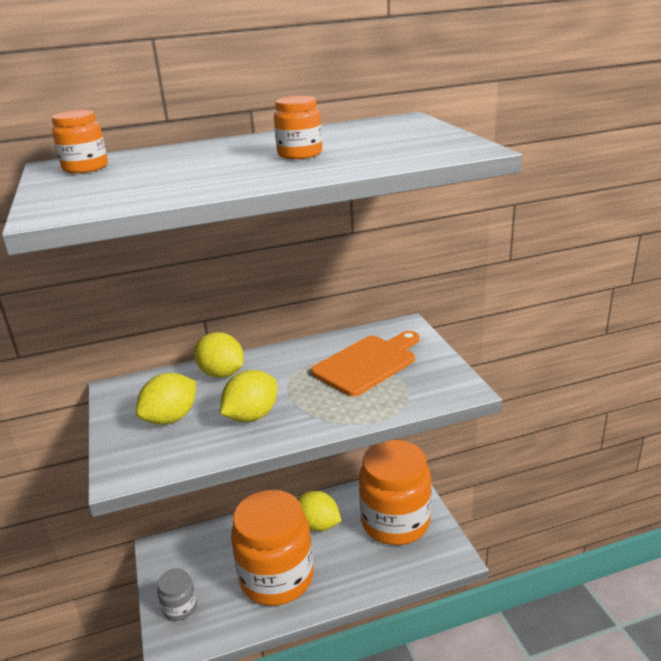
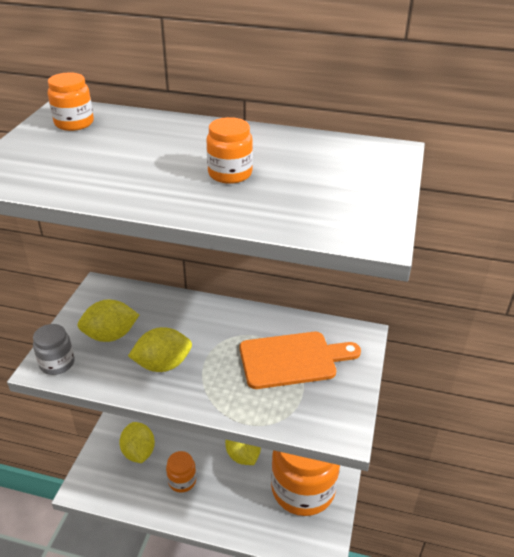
camera: 30 degrees right, 10 degrees up
grey jar [157,568,197,621] -> grey jar moved to [33,324,75,375]
yellow lemon [194,332,244,378] -> yellow lemon moved to [119,422,155,463]
orange jar [231,490,314,606] -> orange jar [166,451,196,493], size x0.44

